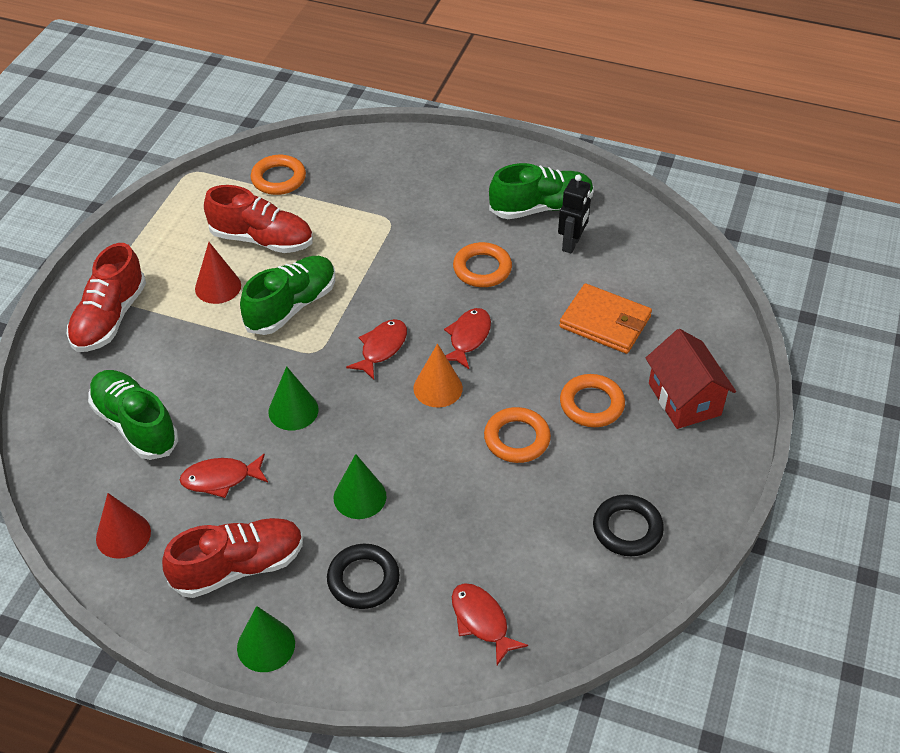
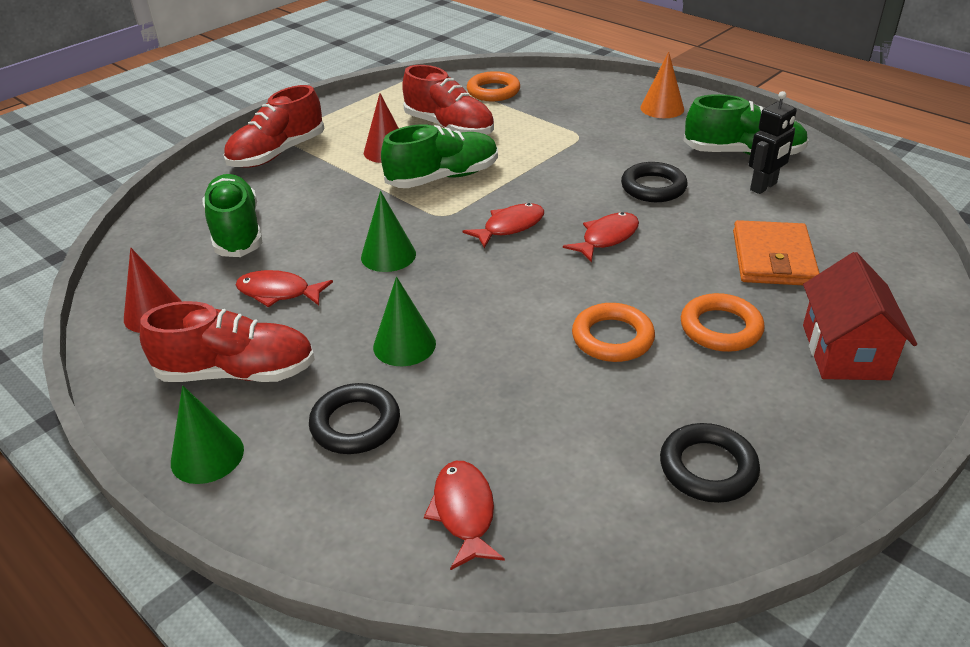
camera: 25 degrees right, 10 degrees down
orange cone [413,344,463,407] -> orange cone moved to [640,51,684,118]
orange ring [453,242,512,287] -> black ring [621,162,688,202]
orange wallet [559,283,652,354] -> orange wallet turned 45 degrees clockwise [733,220,819,285]

